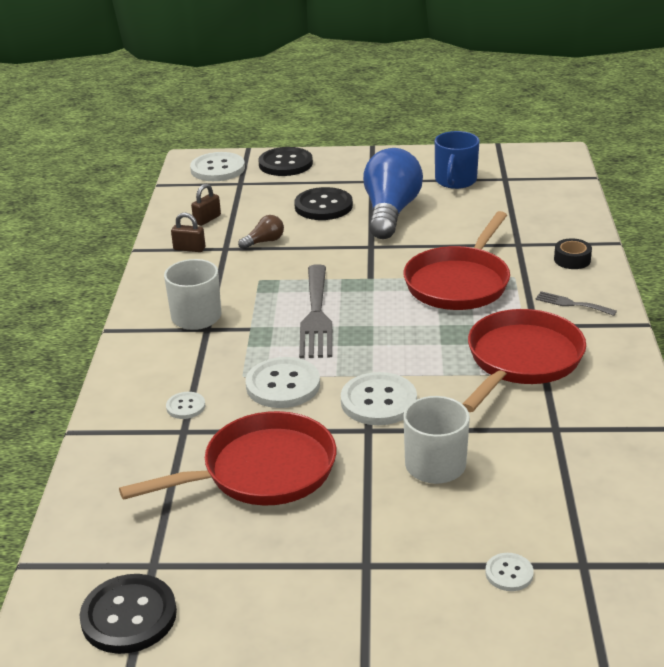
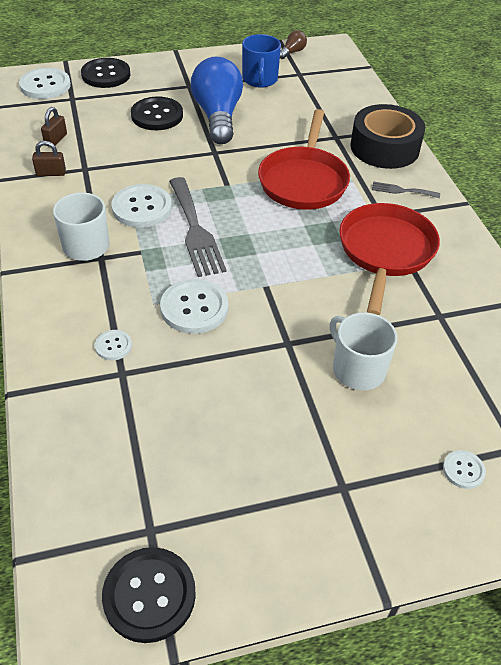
camera: 20 degrees left, 15 degrees up
red pan [119,411,336,505] -> none
brown light bulb [238,215,284,249] -> brown light bulb moved to [280,30,307,59]
white button [341,372,417,425] -> white button moved to [112,184,172,228]
black tape [554,238,592,269] -> black tape [351,104,425,169], size x2.29

